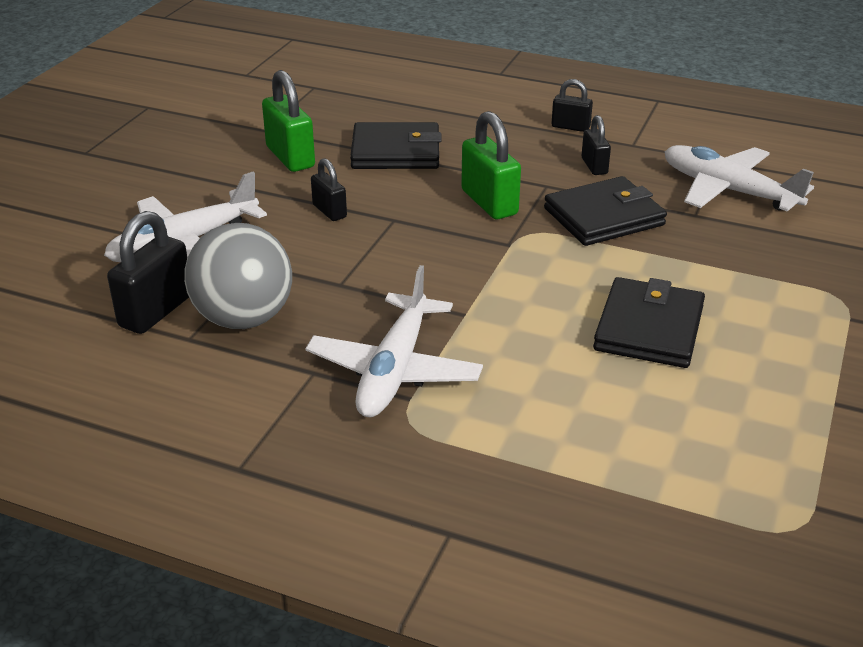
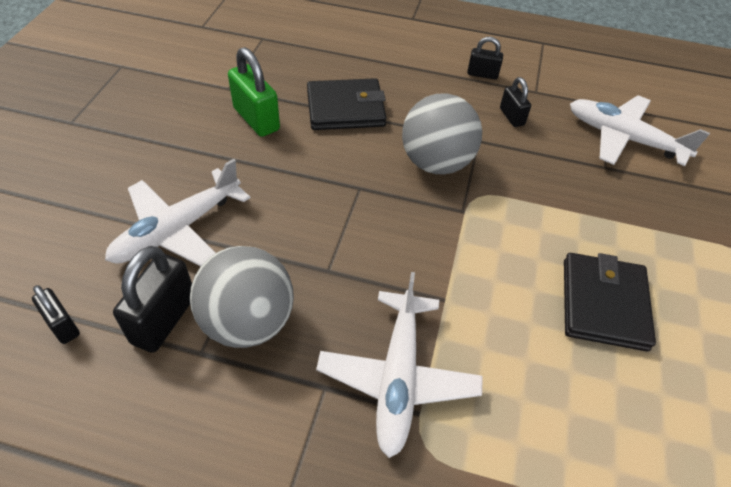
camera: 10 degrees left, 15 degrees up
black padlock [311,158,347,221] -> black padlock moved to [32,285,80,344]
green padlock [461,111,521,219] -> grey ball [402,94,482,174]
black wallet [544,176,667,246] -> none

